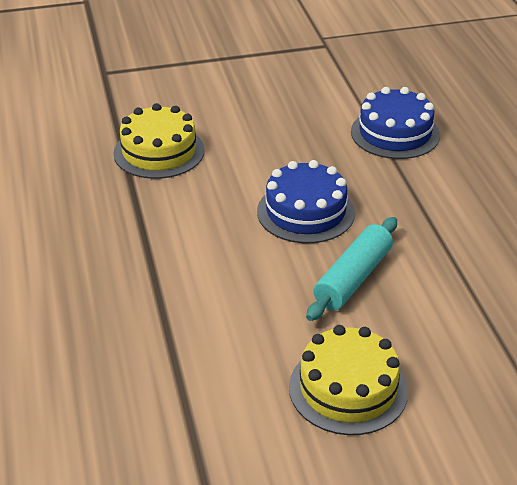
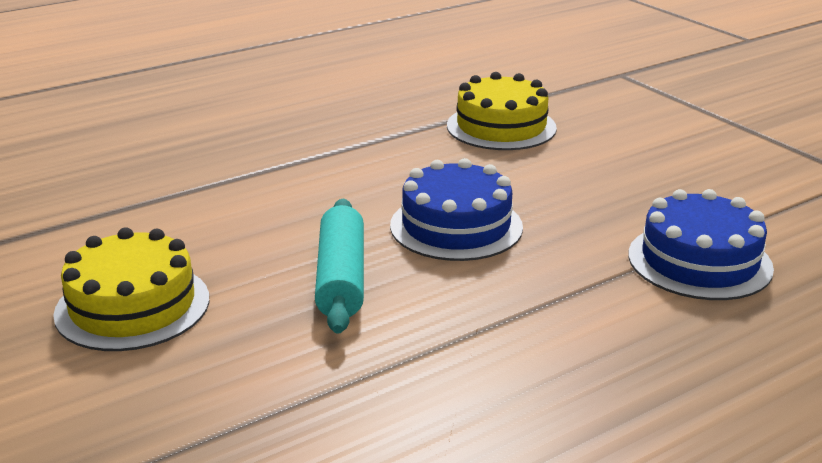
camera: 70 degrees right, 10 degrees down
turquoise rolling pin [306,217,397,321] -> turquoise rolling pin turned 75 degrees clockwise [315,199,364,334]

